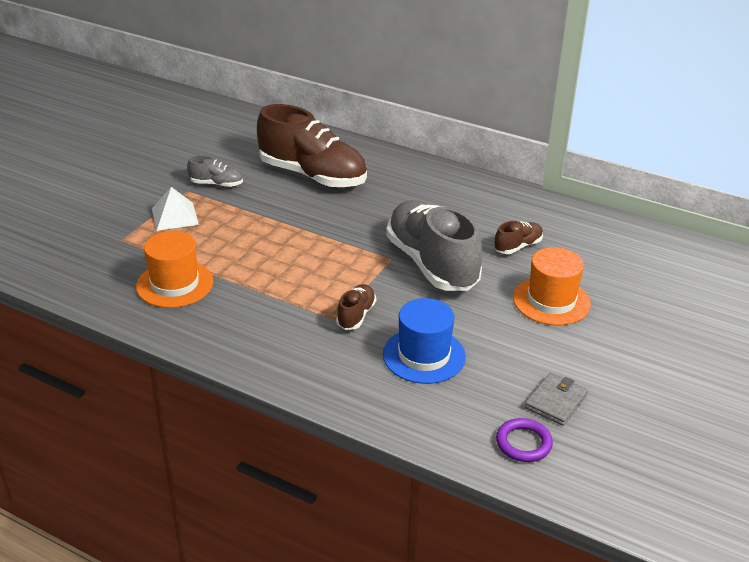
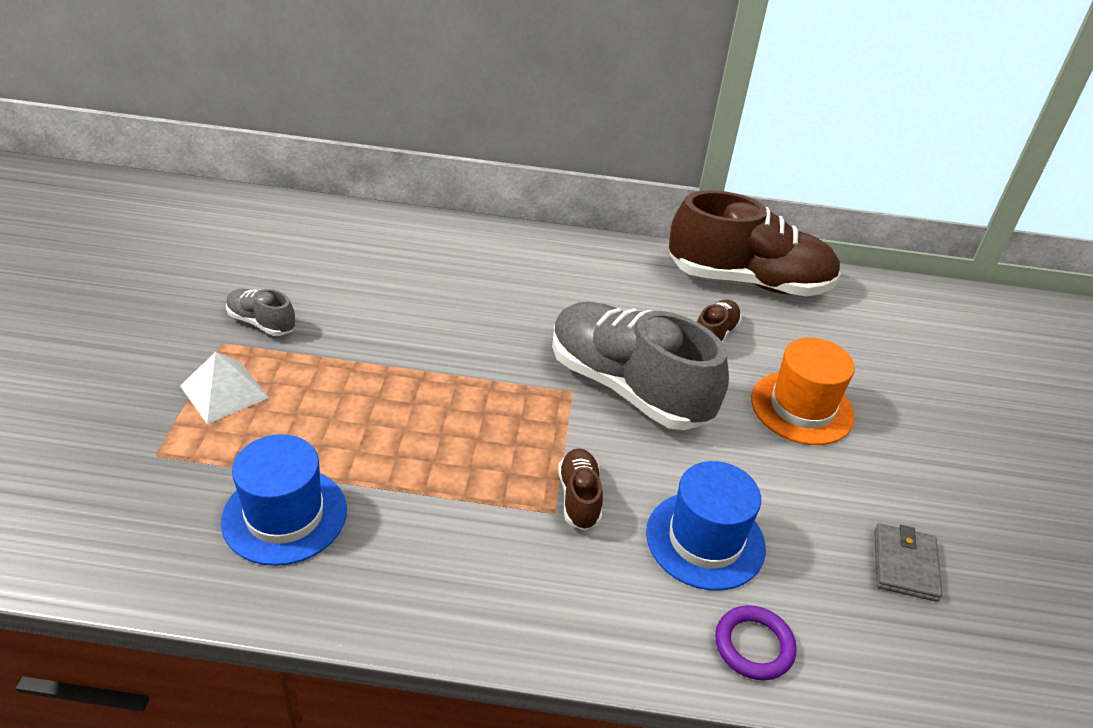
camera: 25 degrees left, 5 degrees up
orange hat [136,231,213,308] -> blue hat [221,434,347,566]
grey shoe [187,155,243,187] -> grey shoe turned 135 degrees counterclockwise [226,289,296,336]
brown shoe [257,104,367,188] -> brown shoe moved to [669,190,841,296]
purple ring [496,418,553,462] -> purple ring moved to [715,605,797,680]

